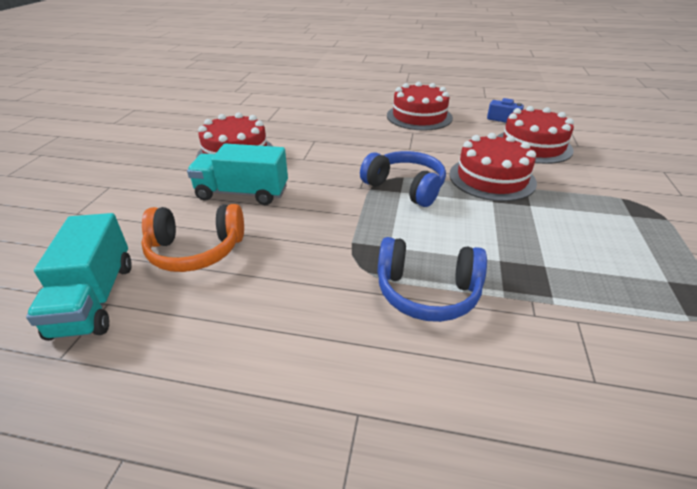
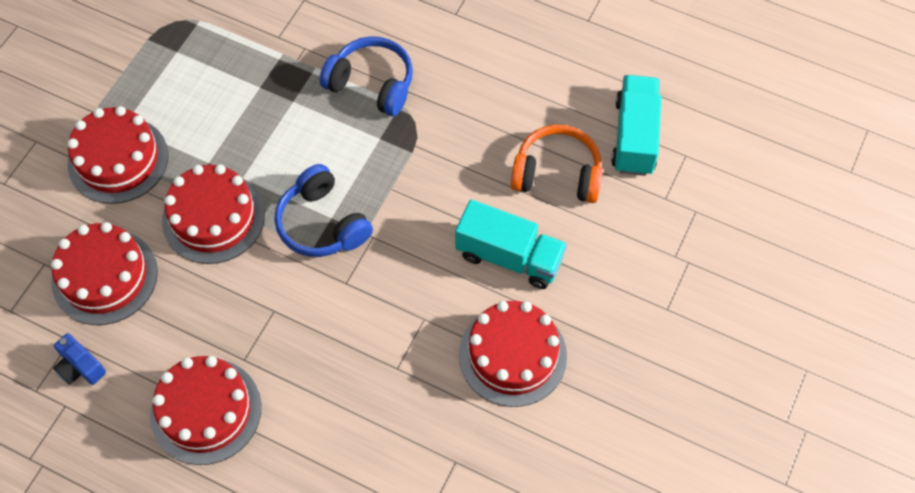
camera: 165 degrees left, 25 degrees up
none -> red cake [67,106,168,204]

